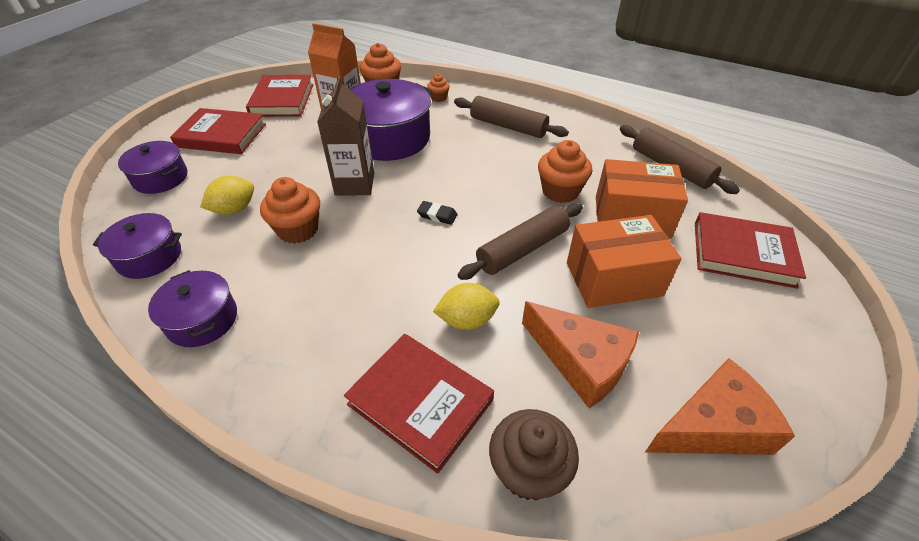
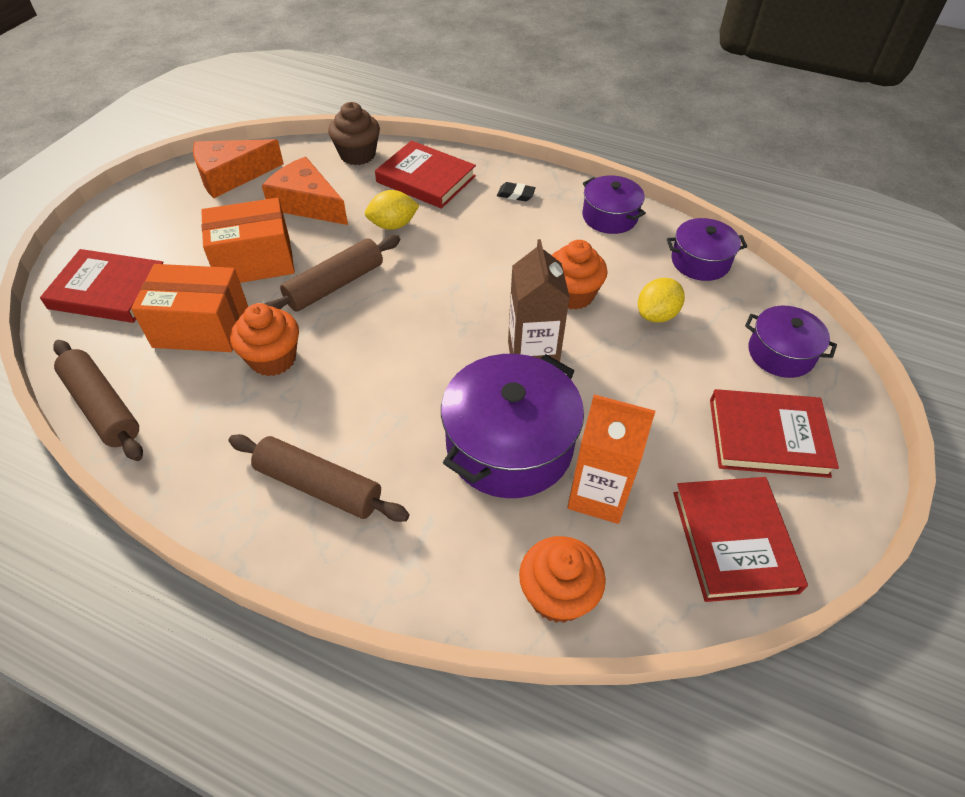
camera: 175 degrees right, 5 degrees up
black eraser [417,201,458,225] -> black eraser moved to [497,182,536,201]
orange cupcake [427,74,450,102] -> none

